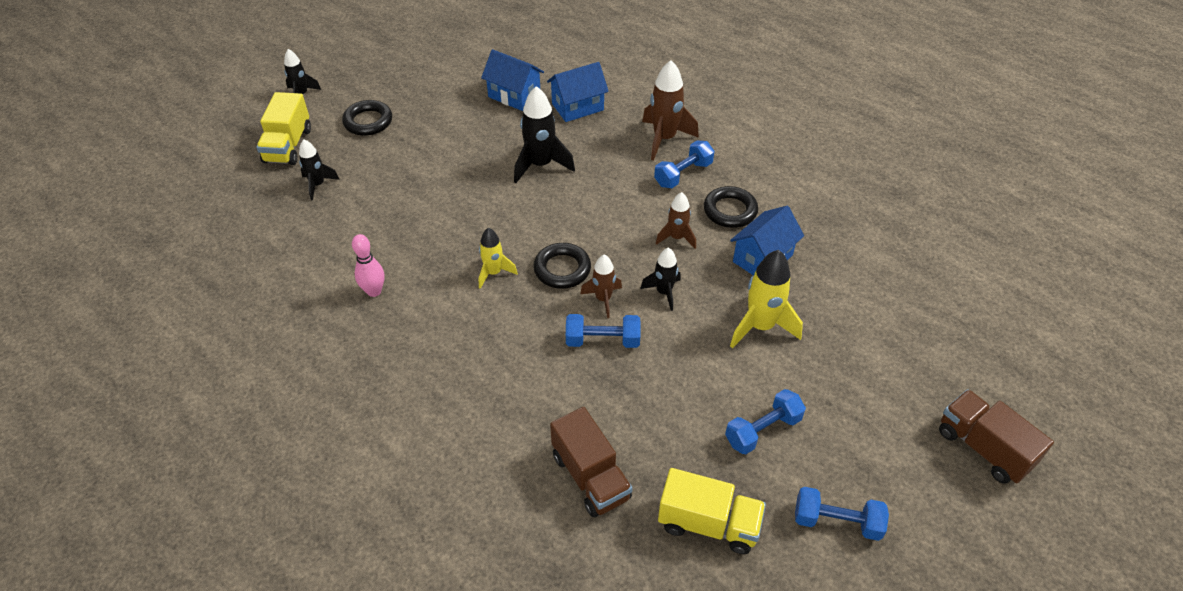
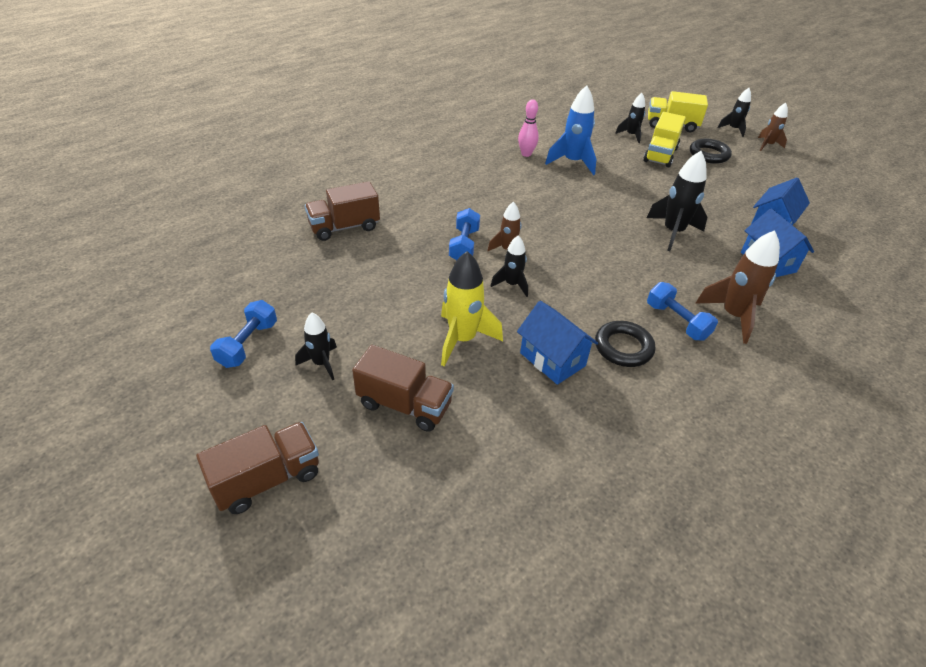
camera: 95 degrees right, 5 degrees down
yellow rocket [479,228,518,289] -> none
black ring [533,243,591,289] -> none
brown rocket [656,192,696,249] -> brown rocket moved to [758,103,788,151]
yellow truck [658,468,766,554] -> yellow truck moved to [644,112,686,167]
blue dumbbell [725,389,806,454] -> none
none -> black rocket [295,313,337,380]
none -> brown truck [352,345,454,432]
none -> blue rocket [545,85,596,175]

